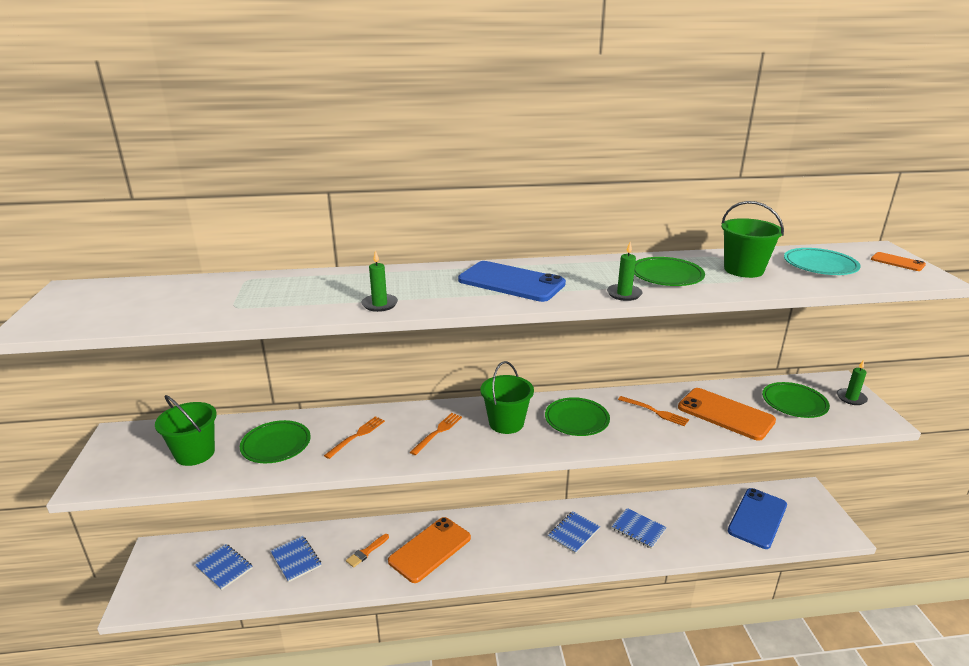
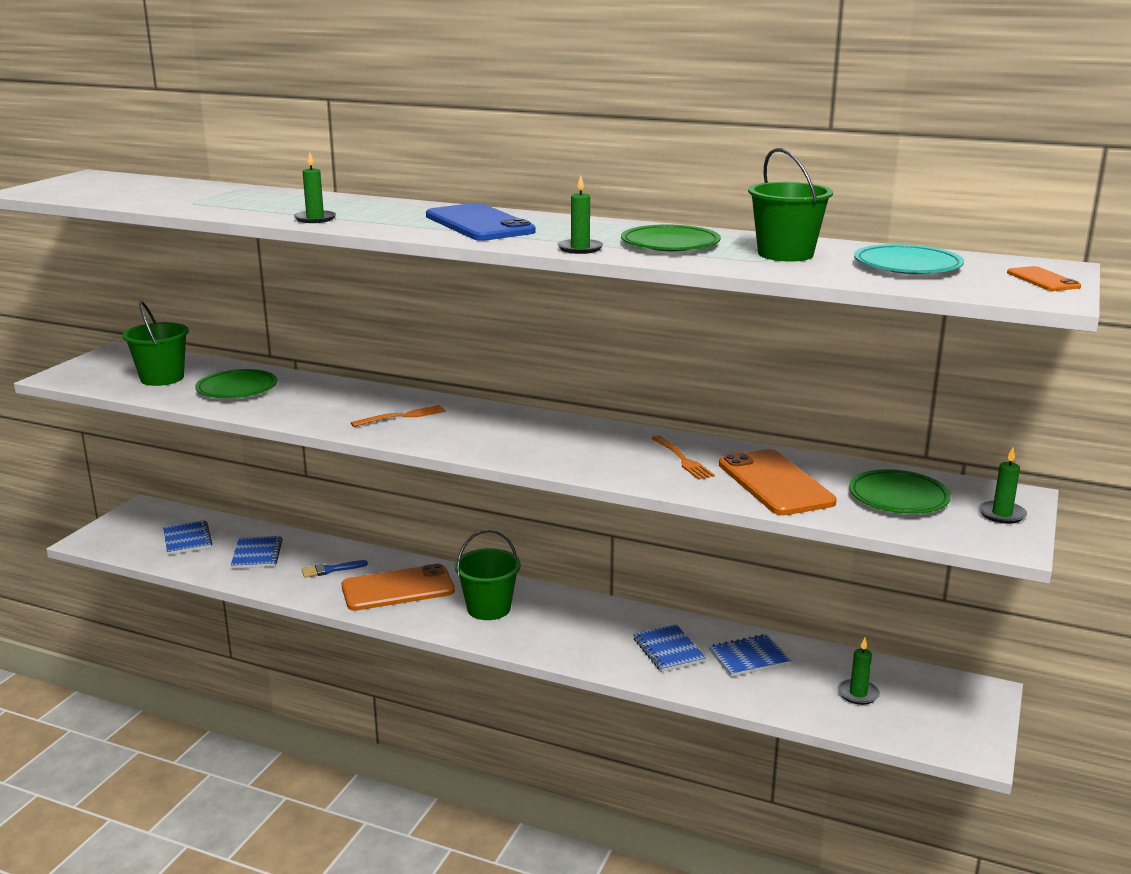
camera: 30 degrees right, 5 degrees down
orange fork [324,416,385,459] -> none
orange brush [346,534,389,567] -> blue brush [302,560,368,578]
green bucket [480,361,534,434] -> green bucket moved to [455,529,521,620]
green plate [545,397,610,436] -> none
blue notebook [548,511,600,554] -> blue notebook moved to [709,634,791,677]
blue phone [728,488,787,549] -> green candle [838,638,880,705]

